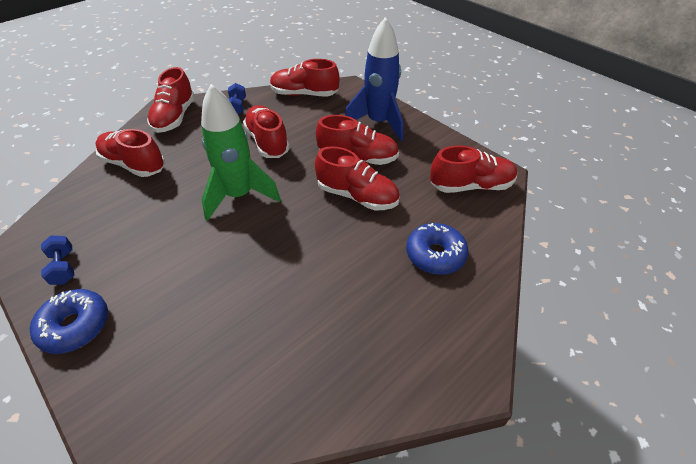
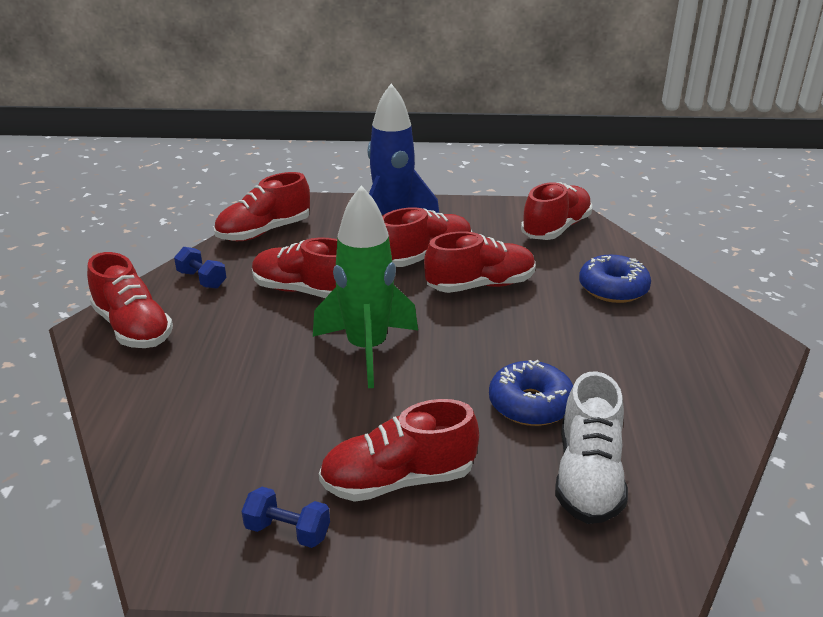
camera: 45 degrees left, 15 degrees down
blue donut [30,289,108,354] -> blue donut moved to [489,360,573,426]
red shoe [95,129,165,177] -> red shoe moved to [319,399,479,502]
none -> white shoe [555,371,628,524]

